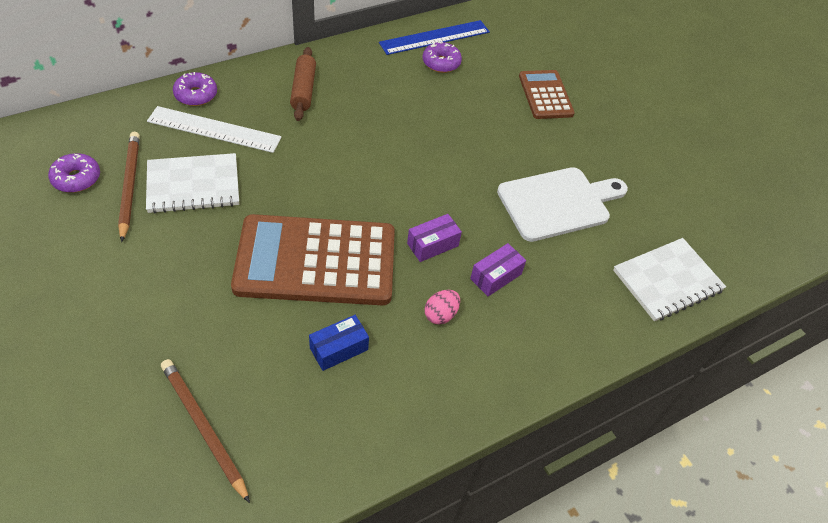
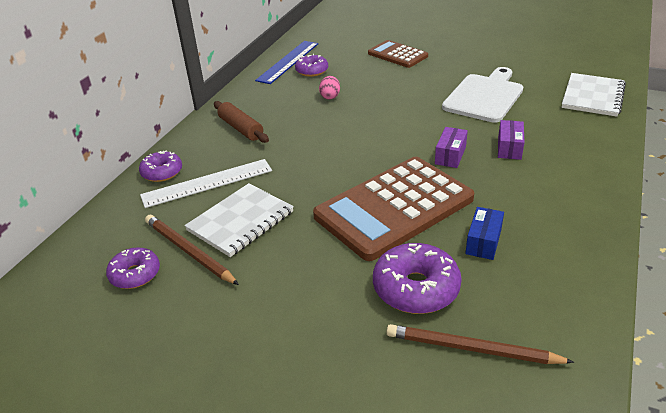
camera: 30 degrees left, 15 degrees down
pink egg [425,290,460,324] -> pink egg moved to [319,76,340,100]
none -> purple donut [373,243,462,314]

